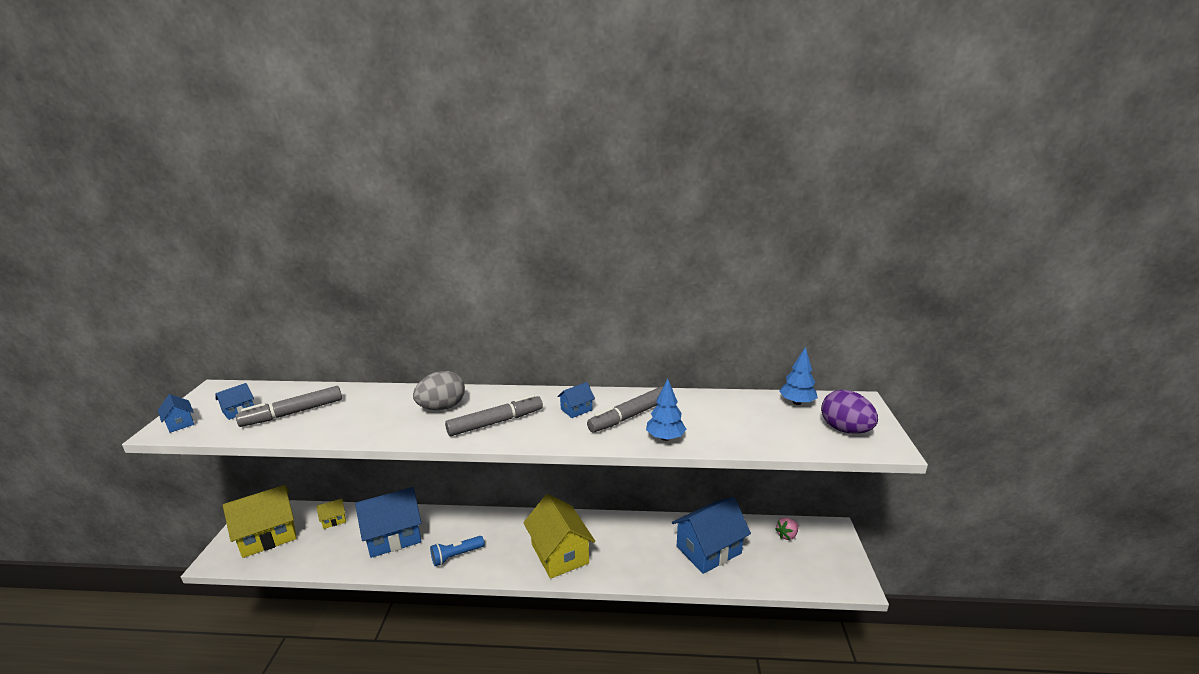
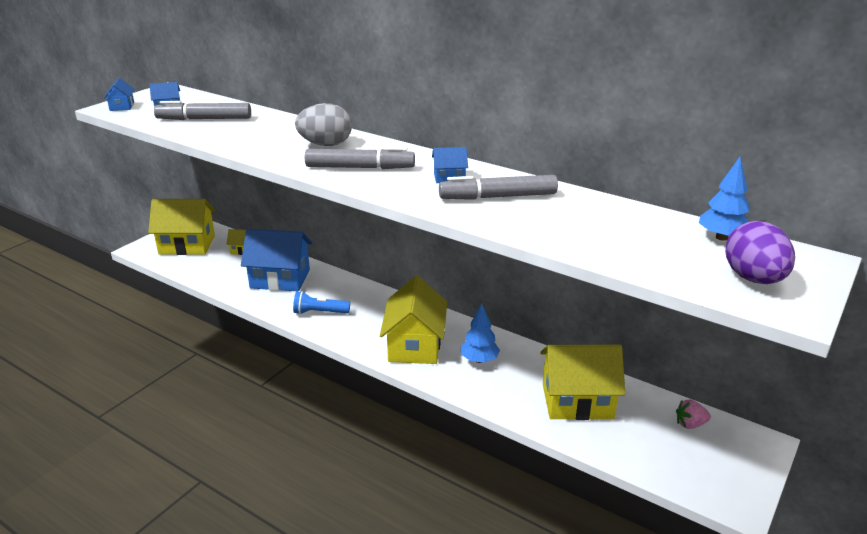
camera: 30 degrees right, 5 degrees up
blue tree [646,379,686,441] -> blue tree moved to [461,304,500,363]
blue house [672,497,751,574] -> yellow house [540,344,625,420]

